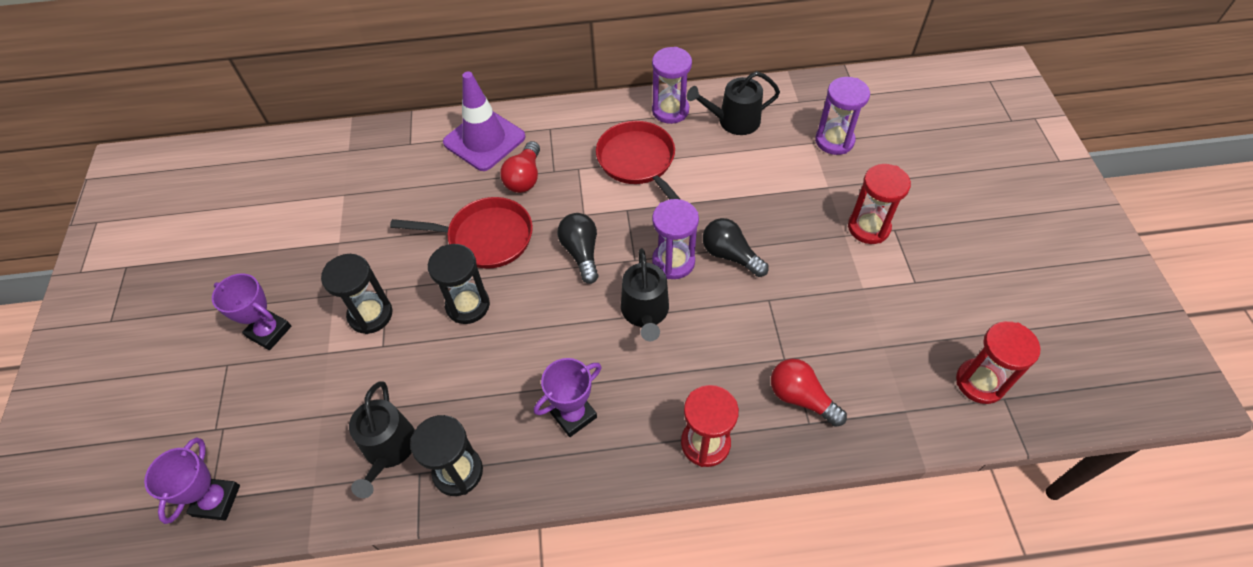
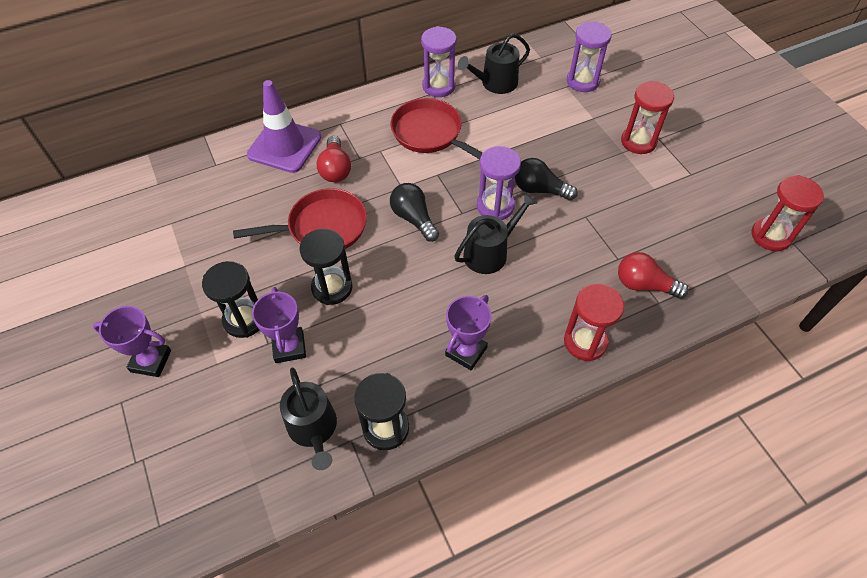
camera: 20 degrees left, 0 degrees up
purple trophy [144,437,240,524] -> purple trophy moved to [252,287,306,363]
black watering can [621,248,669,341] -> black watering can turned 105 degrees counterclockwise [454,193,537,274]

